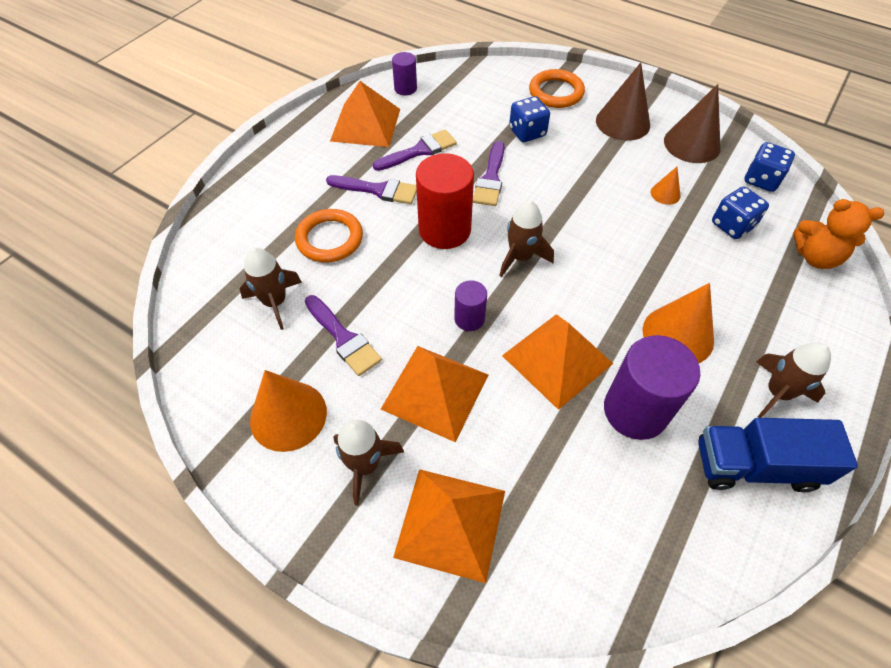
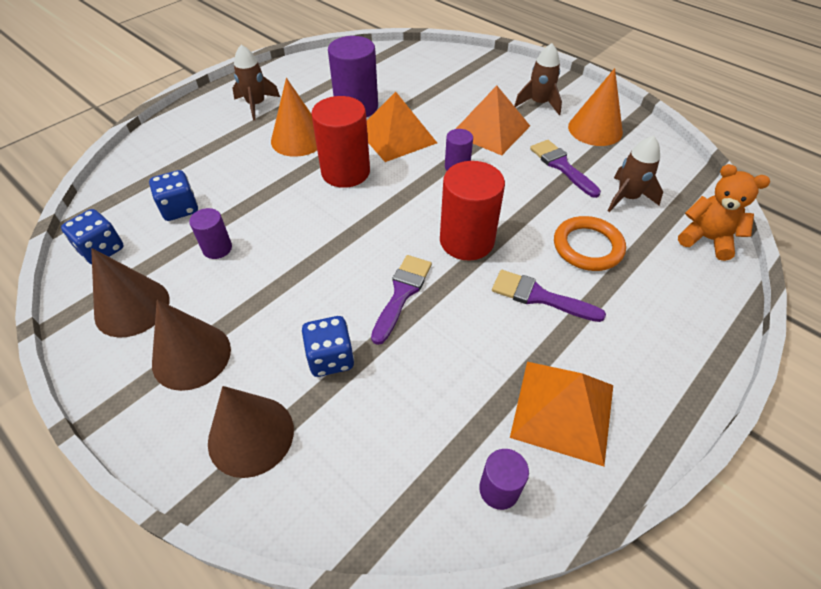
camera: 170 degrees left, 5 degrees down
purple brush [373,129,457,171] -> none
orange pyramid [393,469,505,583] -> none
brown rocket [499,201,554,277] -> none
orange ring [529,69,585,108] -> brown cone [208,386,294,478]
orange cone [651,167,681,205] -> purple cylinder [189,208,232,259]
blue truck [698,418,858,492] -> none
orange teddy bear [793,199,884,269] -> orange teddy bear moved to [678,164,770,261]
none -> red cylinder [311,96,370,188]

